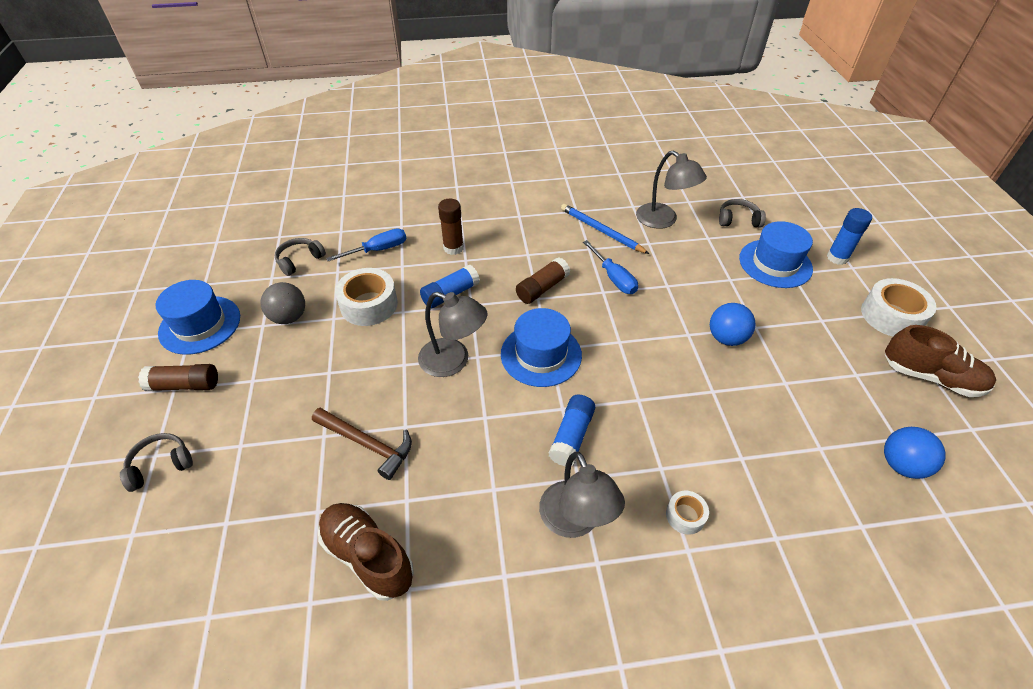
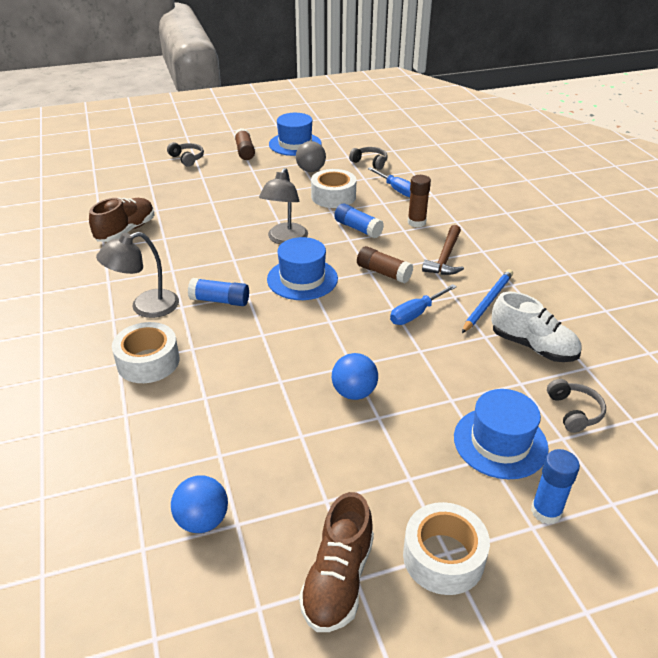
camera: 80 degrees right, 10 degrees down
brown hammer [312,408,412,480] -> brown hammer moved to [422,225,464,275]
grey lamp [636,151,707,229] -> white shoe [491,292,581,362]
white tape [666,491,709,535] -> white tape [112,322,179,383], size x1.93

